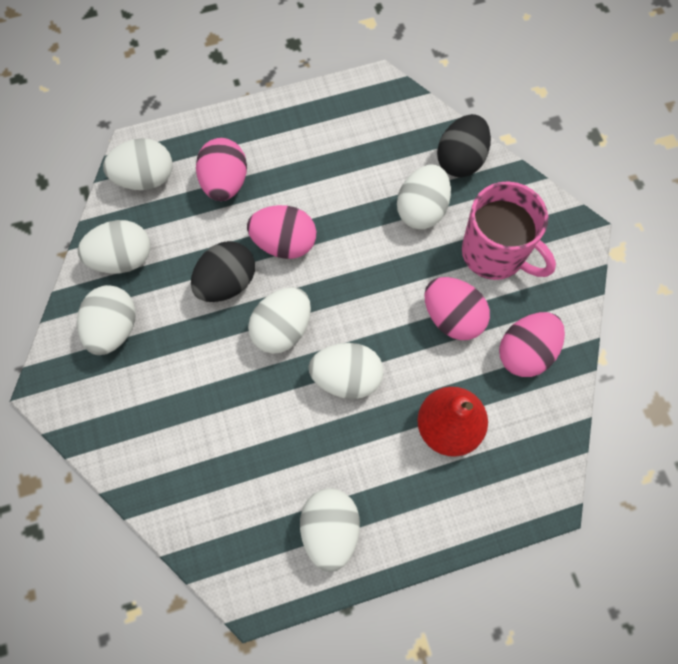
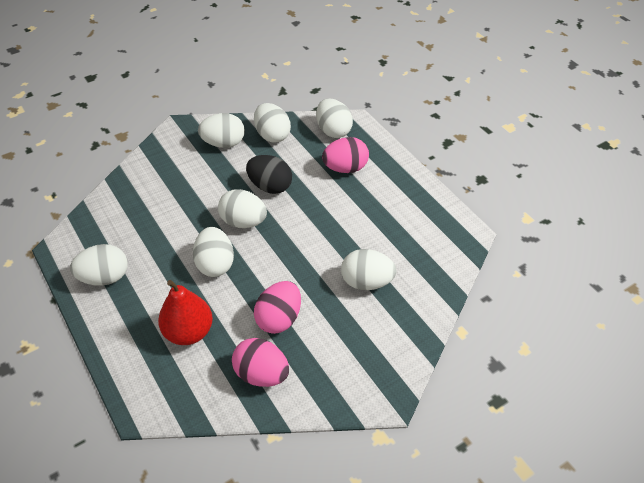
camera: 75 degrees right, 20 degrees down
pink egg [247,205,316,259] -> none
black egg [437,114,491,177] -> none
pink mug [462,181,556,280] -> none

